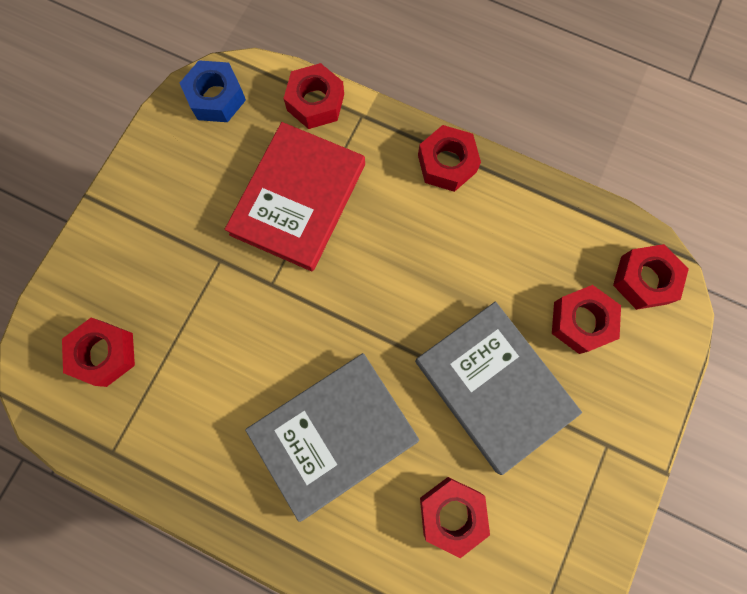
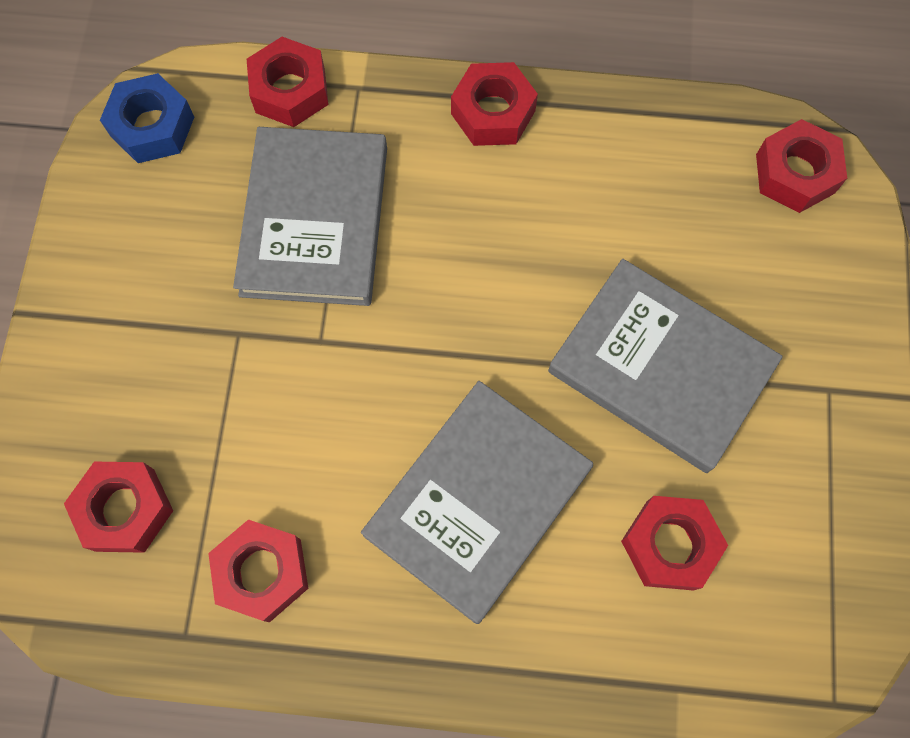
camera: 20 degrees left, 5 degrees down
red book [225,122,365,272] -> grey book [233,127,387,306]
red nut [552,285,621,354] -> red nut moved to [208,519,308,622]

